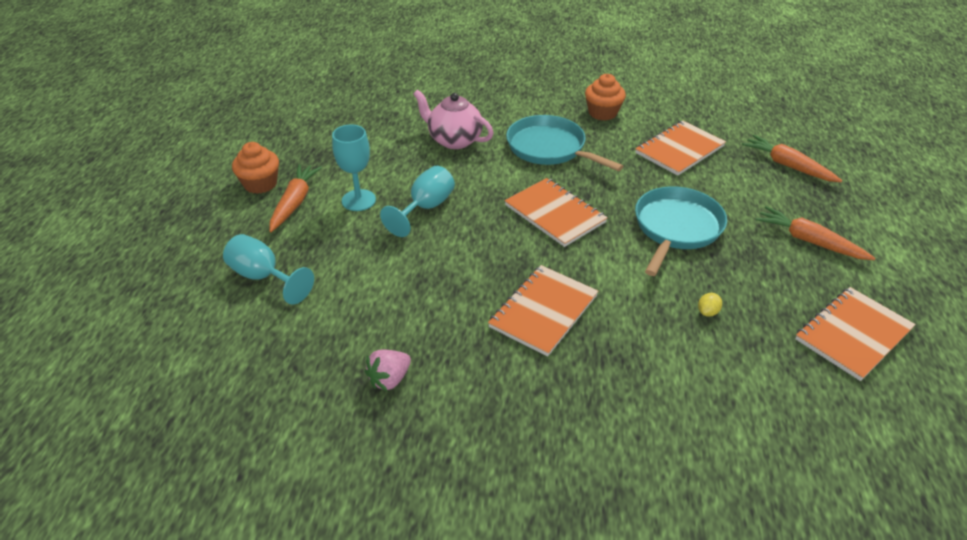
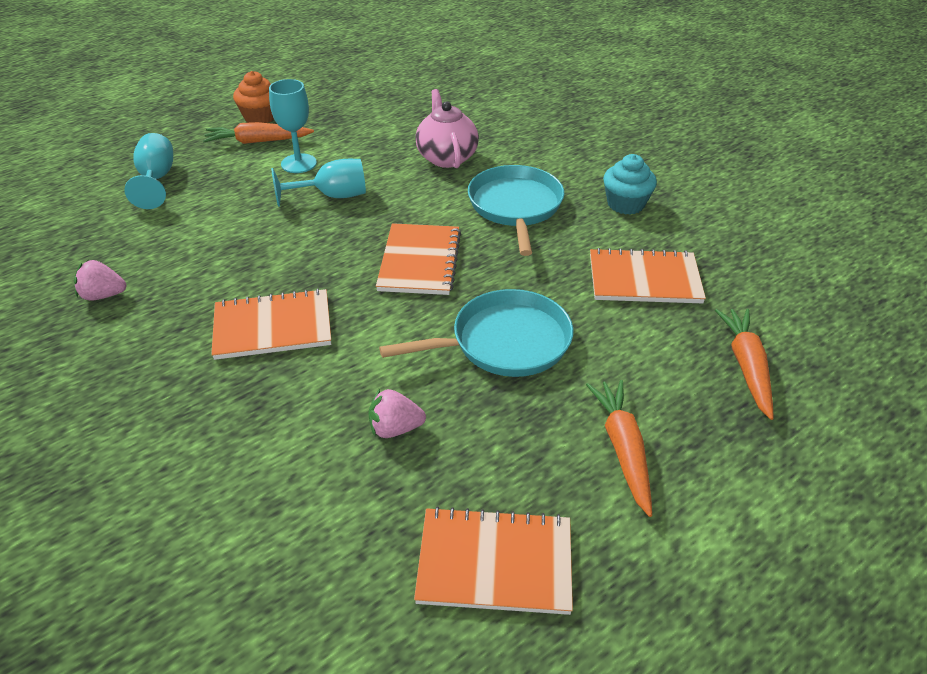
camera: 45 degrees right, 0 degrees up
orange carrot [269,164,322,232] -> orange carrot turned 150 degrees counterclockwise [203,122,314,144]
orange cupcake [585,74,626,121] -> turquoise cupcake [603,154,657,215]
yellow lemon [698,293,722,317] -> pink strawberry [368,389,426,438]

